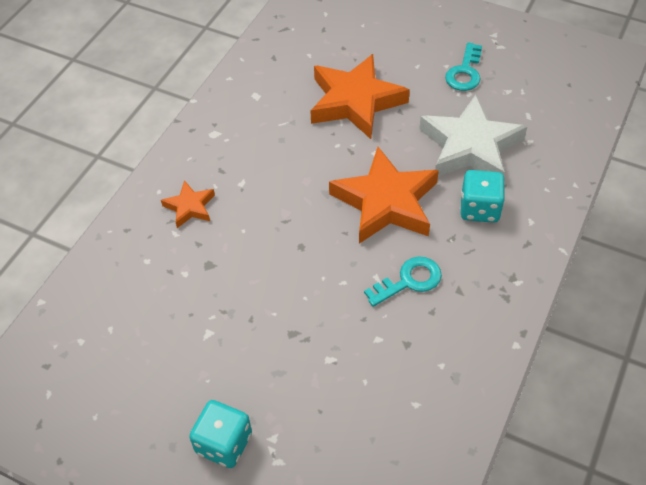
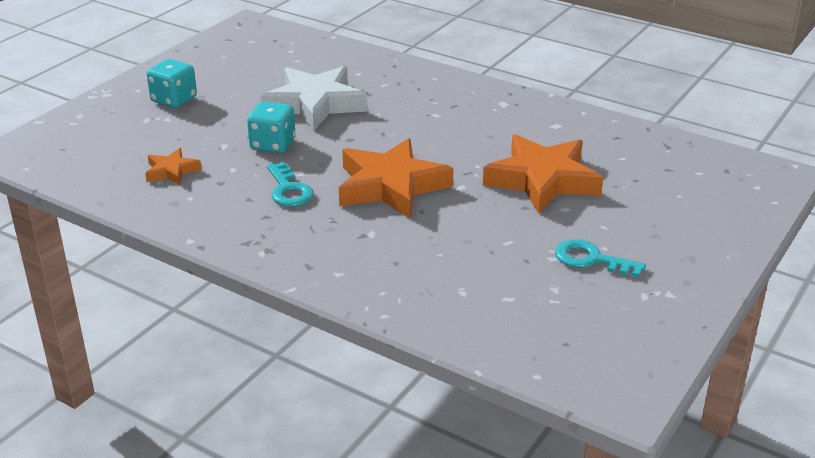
camera: 95 degrees right, 20 degrees down
orange star [161,180,215,228] -> orange star moved to [145,148,202,185]
white star [419,95,527,176] -> white star moved to [261,66,368,131]
turquoise dice [461,170,505,223] -> turquoise dice moved to [247,102,295,153]

